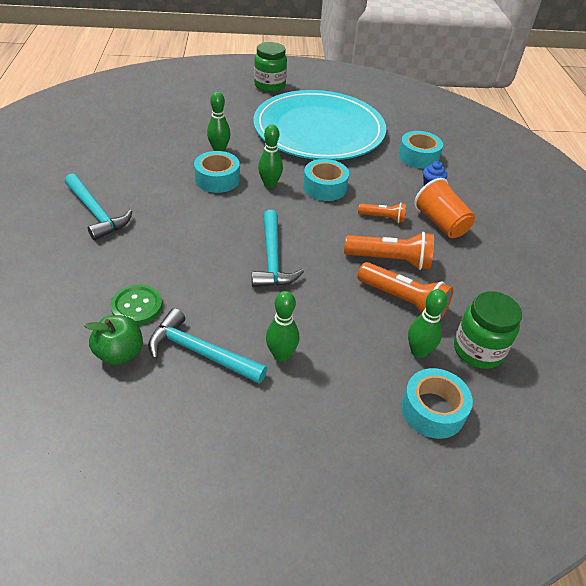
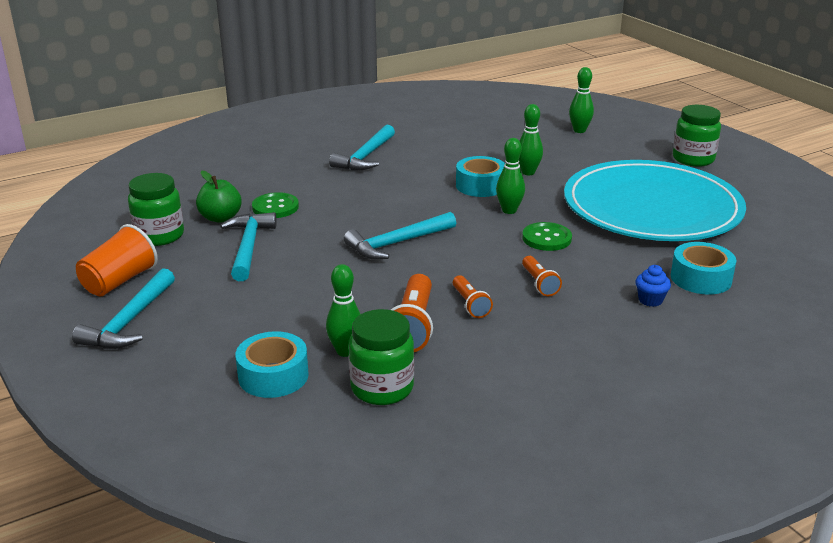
camera: 65 degrees right, 15 degrees down
green bowling pin [266,291,299,361] -> green bowling pin moved to [569,67,594,133]
turquoise tape [303,159,349,201] -> green button [522,222,572,251]
orange flashlight [344,232,434,270] -> orange flashlight [453,275,493,318], size x0.59
orange cup [414,178,475,238] -> orange cup moved to [76,224,158,297]
none -> turquoise hammer [72,268,175,349]
none -> green jar [128,173,184,246]

